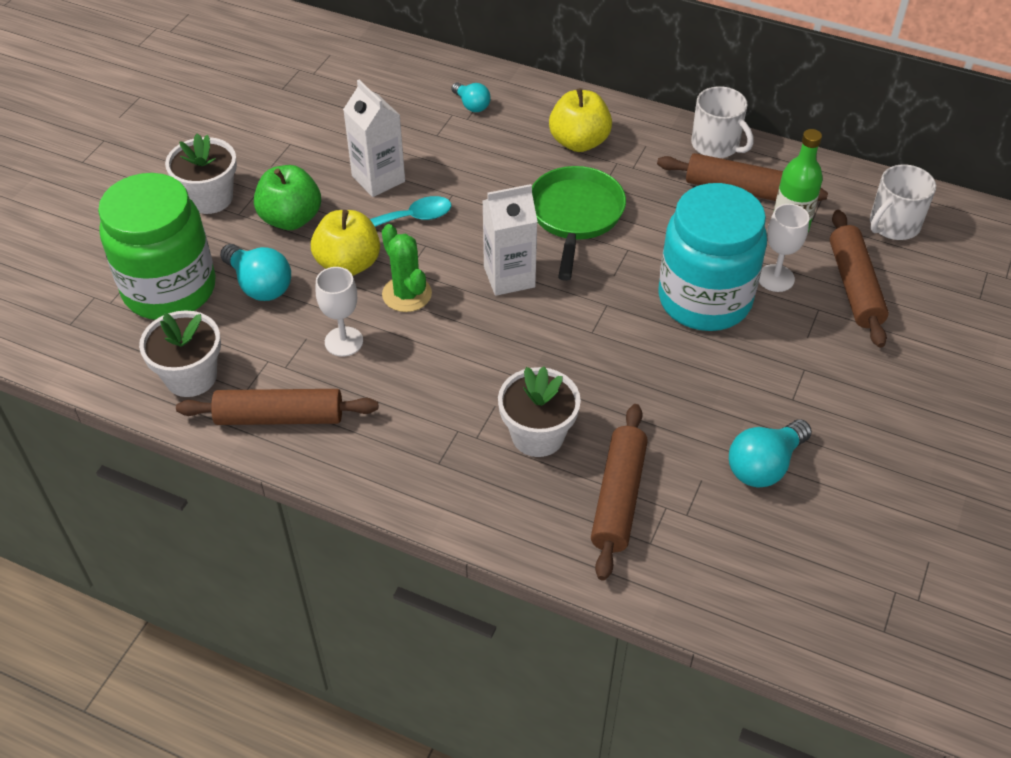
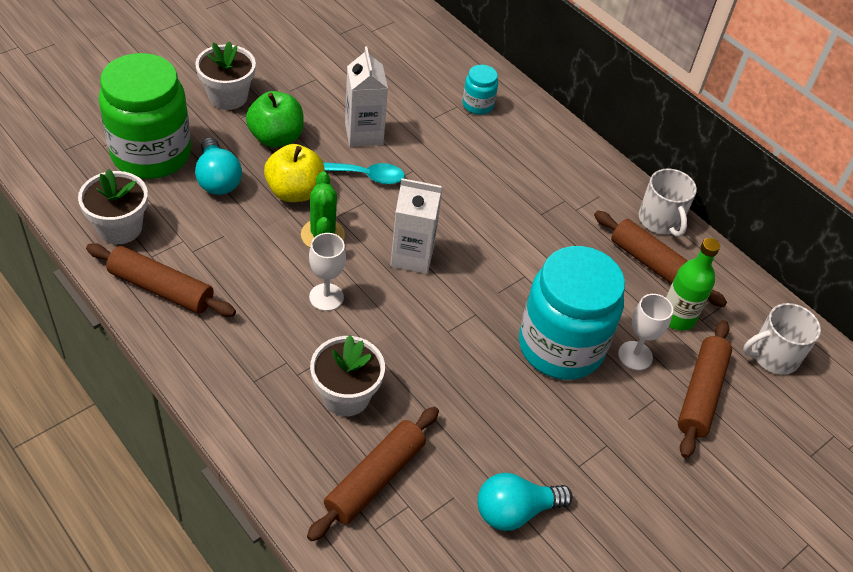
camera: 20 degrees right, 0 degrees up
white goblet [316,267,363,357] -> white goblet moved to [309,233,346,311]
turquoise light bulb [451,82,491,112] -> turquoise jar [463,65,498,115]
green pan [532,166,626,281] -> none
yellow apple [549,88,612,152] -> none

